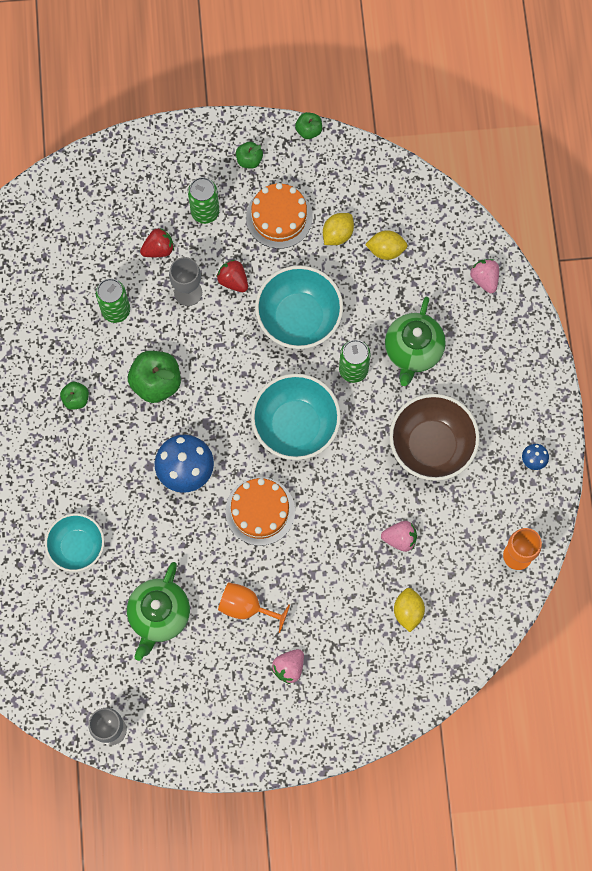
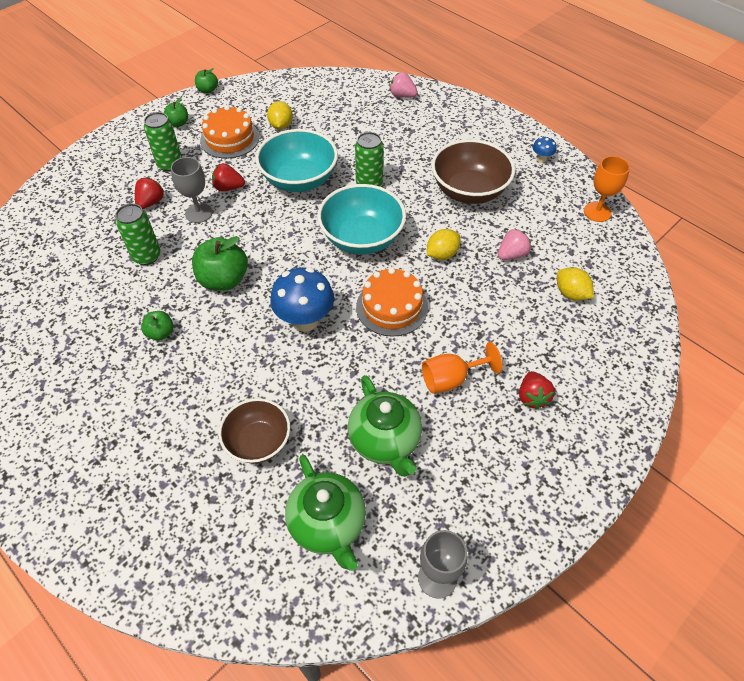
camera: 40 degrees left, 20 degrees down
turquoise bowl [45,513,104,572] -> brown bowl [219,398,290,463]
pink strawberry [272,649,304,684] -> red strawberry [519,371,555,410]
yellow lemon [365,230,408,260] -> yellow lemon moved to [427,229,460,260]
green teapot [385,297,446,386] -> green teapot moved to [285,455,366,571]

